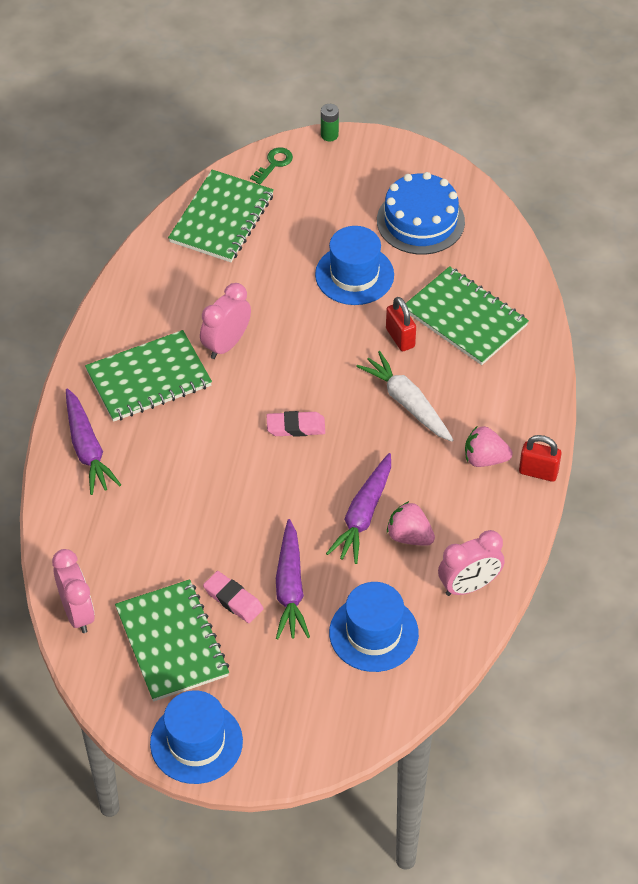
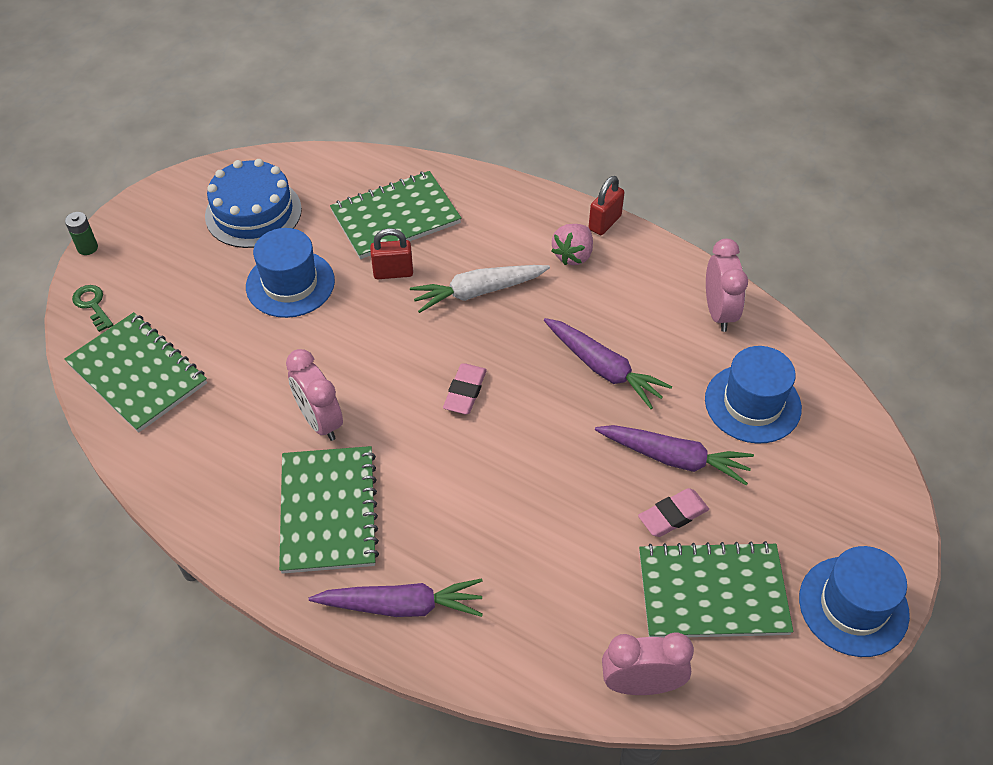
camera: 70 degrees left, 0 degrees up
pink strawberry [387,501,435,546] -> none

